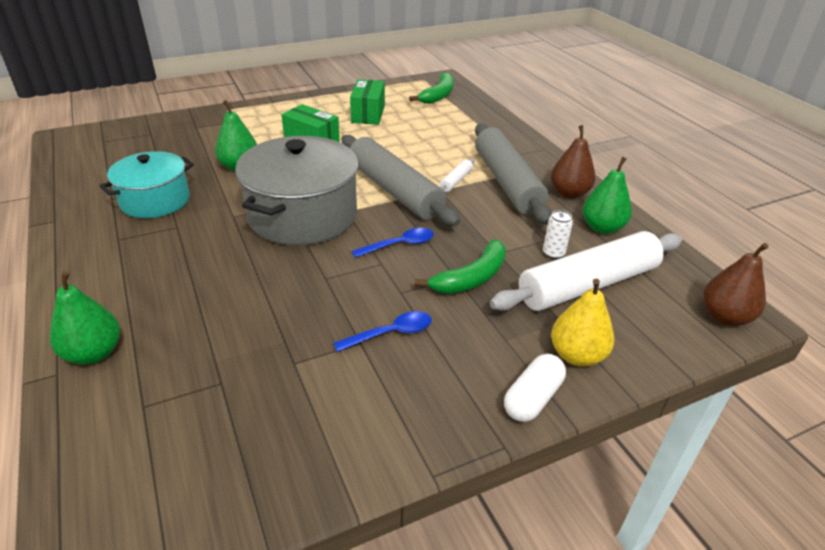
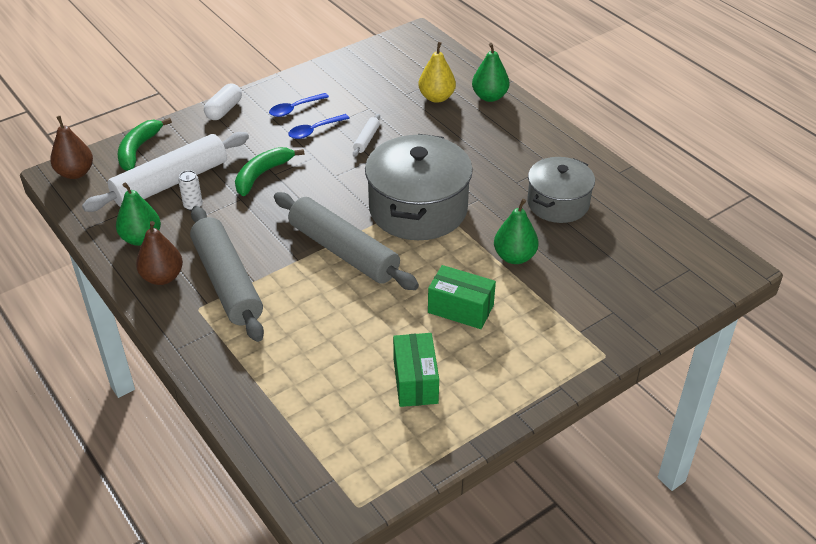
camera: 170 degrees right, 5 degrees up
turquoise pot [100,151,194,218] -> grey pot [527,157,595,223]
blue spoon [352,228,434,258] -> blue spoon moved to [269,93,329,117]
green banana [409,72,454,104] -> green banana moved to [118,118,172,171]
white rolling pin [440,158,475,192] -> white rolling pin moved to [353,114,380,157]
yellow pear [551,279,615,367] -> yellow pear moved to [418,42,456,103]

